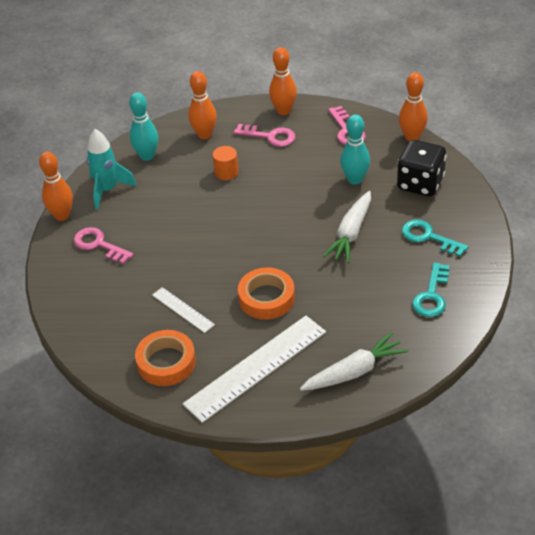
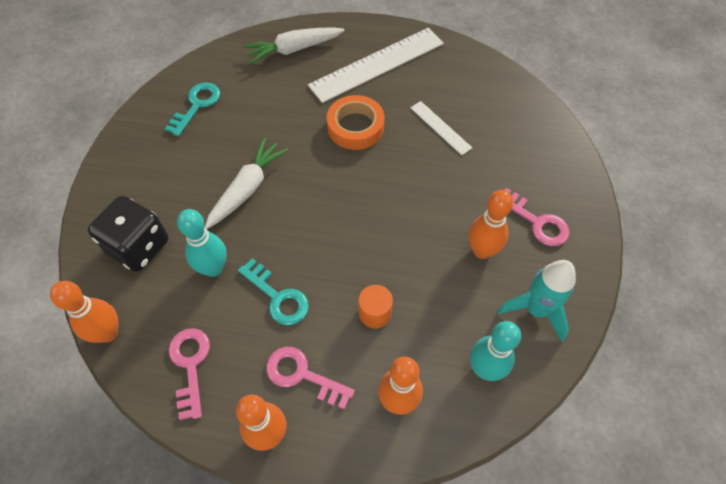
camera: 175 degrees left, 15 degrees up
orange bowling pin [39,152,73,221] -> orange bowling pin moved to [468,190,514,259]
orange tape [135,330,196,386] -> none
turquoise key [402,219,469,257] -> turquoise key moved to [238,258,309,325]

